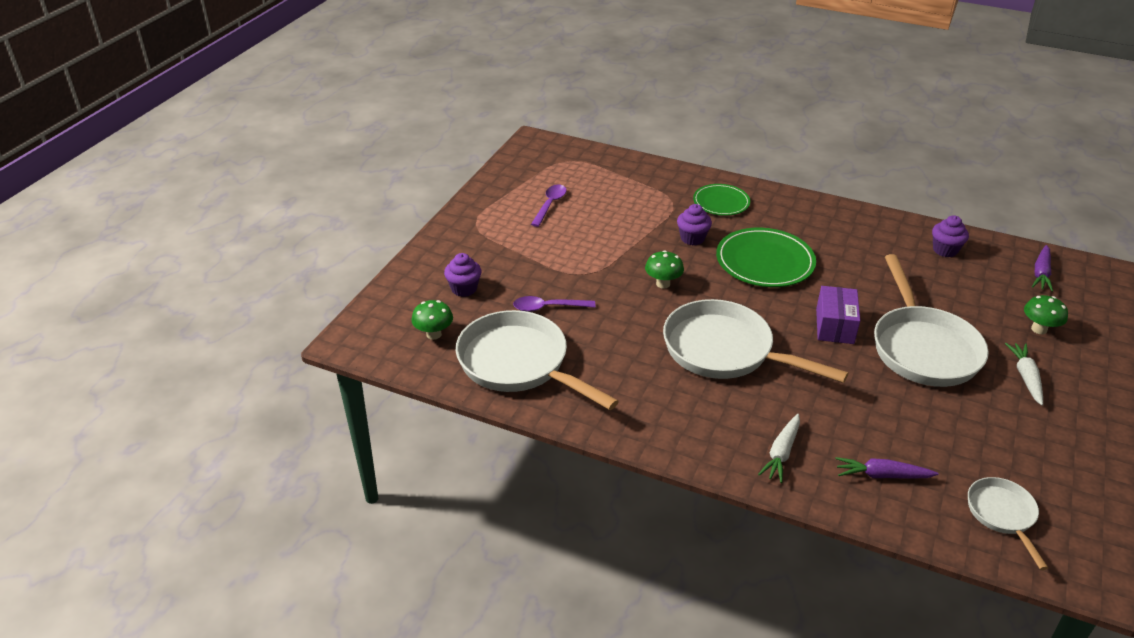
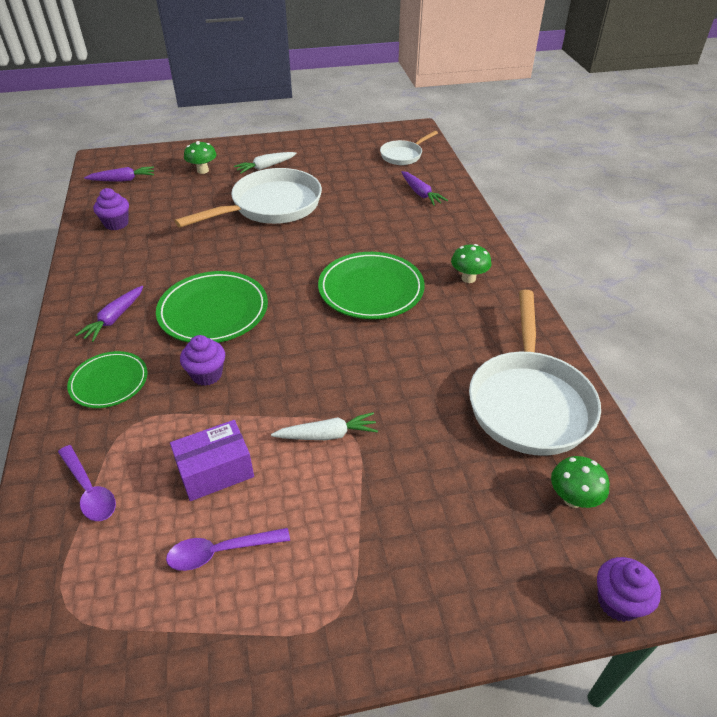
camera: 125 degrees left, 5 degrees up
purple cupcake [444,253,482,297] -> purple cupcake moved to [597,557,661,622]
purple spoon [513,296,596,312] -> purple spoon moved to [58,445,116,521]
green mushroom [645,250,684,289] -> green mushroom moved to [451,244,491,283]
white pan [663,299,849,383] -> green plate [318,252,425,319]
white carrot [758,414,800,483] -> white carrot moved to [271,412,378,440]
purple box [816,286,860,344] -> purple box moved to [170,420,254,501]
none -> purple carrot [76,286,143,342]

